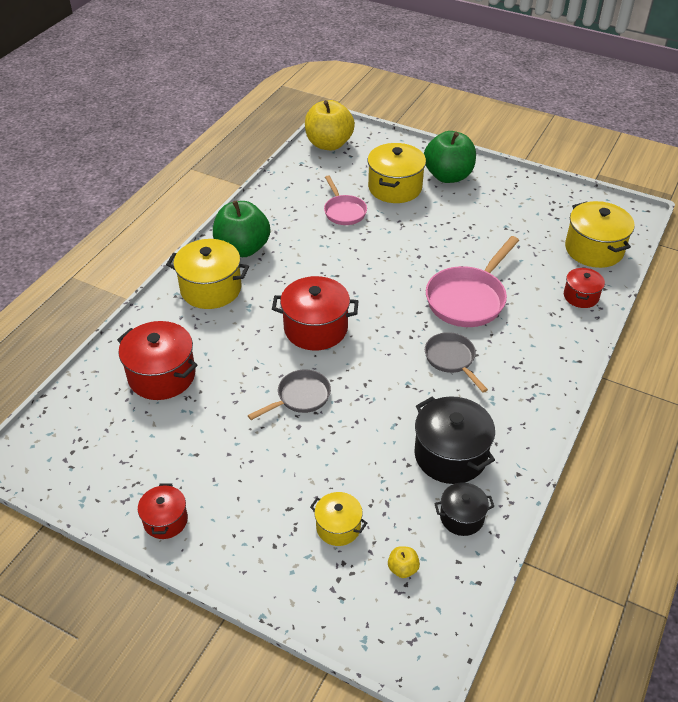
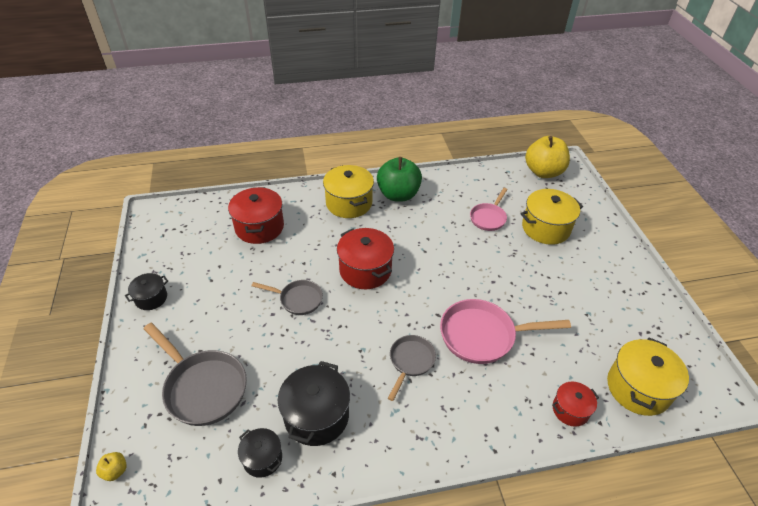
camera: 50 degrees right, 0 degrees up
red pot [138,483,188,539] -> black pot [125,273,168,310]
yellow pot [310,492,367,546] -> grey pan [144,323,247,426]
yellow apple [388,546,420,578] -> yellow apple moved to [96,452,127,481]
green apple [424,131,476,183] -> none

